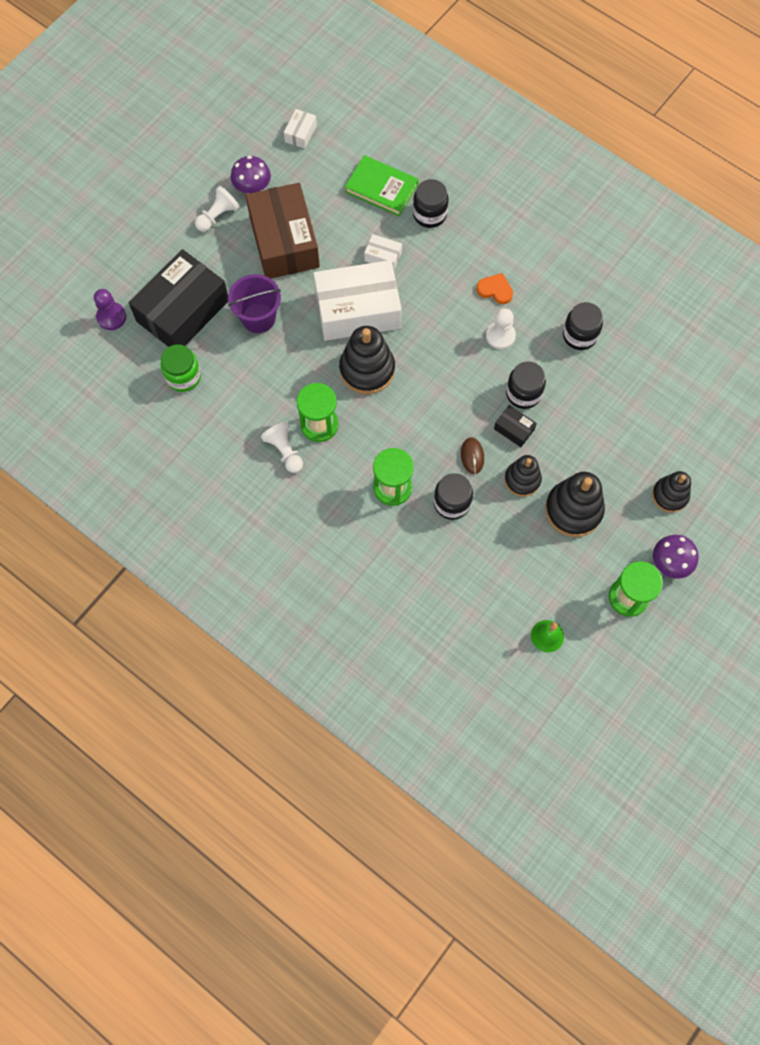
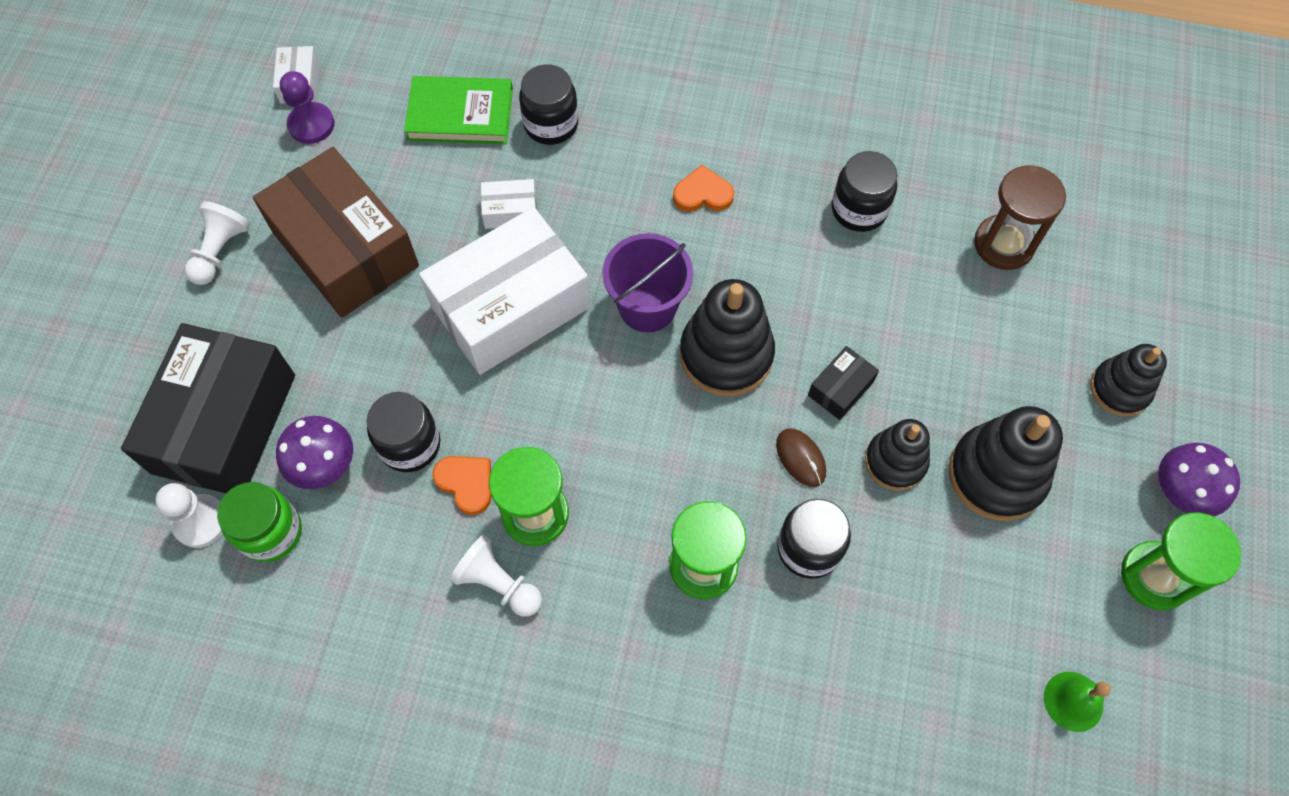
camera: 25 degrees left, 5 degrees down
purple pawn [94,289,126,330] -> purple pawn moved to [280,71,335,144]
purple bucket [228,274,281,333] -> purple bucket moved to [602,233,693,332]
purple mushroom [231,156,271,193] -> purple mushroom moved to [276,416,353,489]
black stacking toy [339,326,395,394] -> black stacking toy moved to [680,279,775,396]
white pawn [486,308,516,350] -> white pawn moved to [155,483,223,548]
black box [494,405,537,447] -> black box turned 60 degrees counterclockwise [808,346,879,420]
black jar [506,362,546,409] -> black jar moved to [367,392,440,472]
none -> orange heart [432,456,492,515]
none -> brown hourglass [974,165,1066,270]

